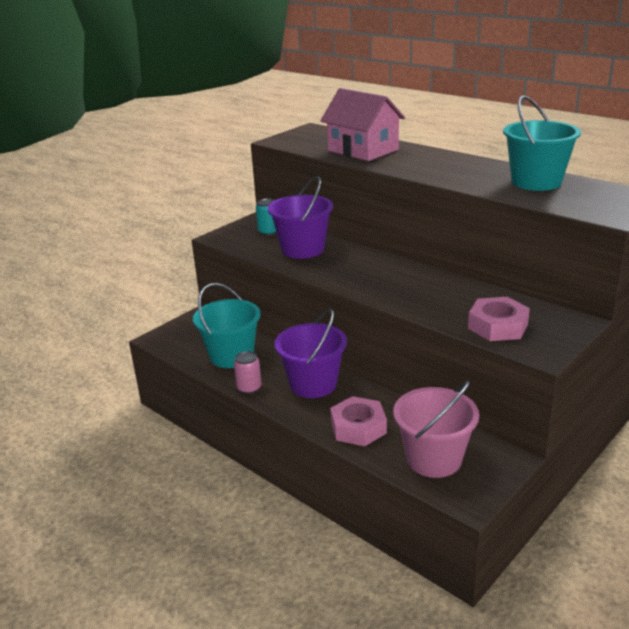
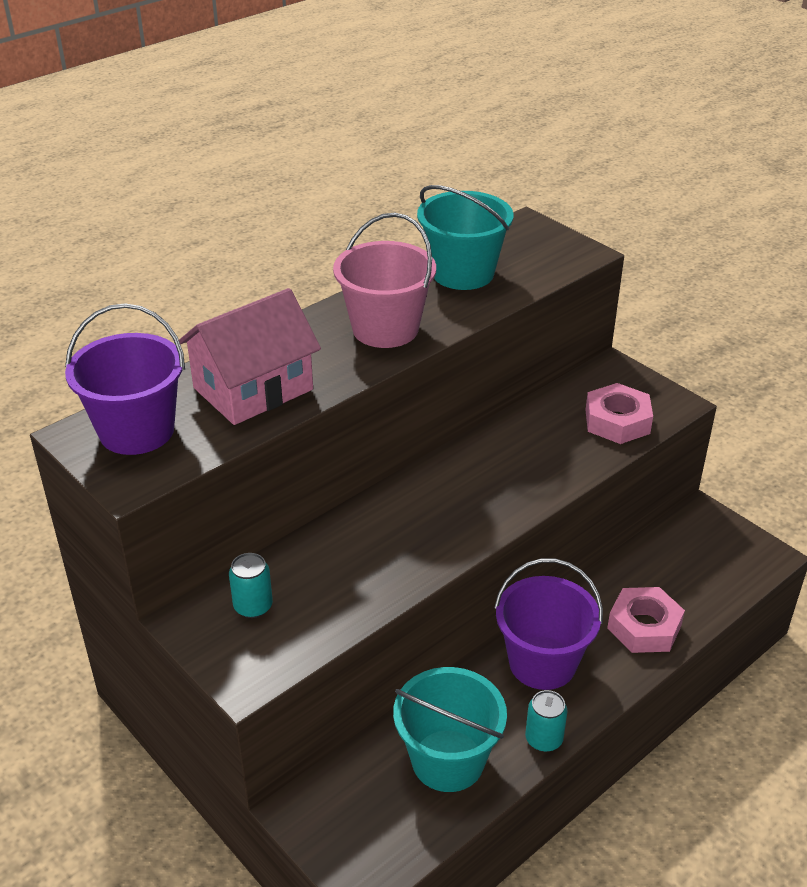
camera: 85 degrees left, 10 degrees up
pink can [234,351,262,394] -> turquoise can [525,690,567,752]
purple bucket [268,176,333,259] -> purple bucket moved to [65,303,185,455]
pink bucket [393,381,479,478] -> pink bucket moved to [333,213,436,348]

